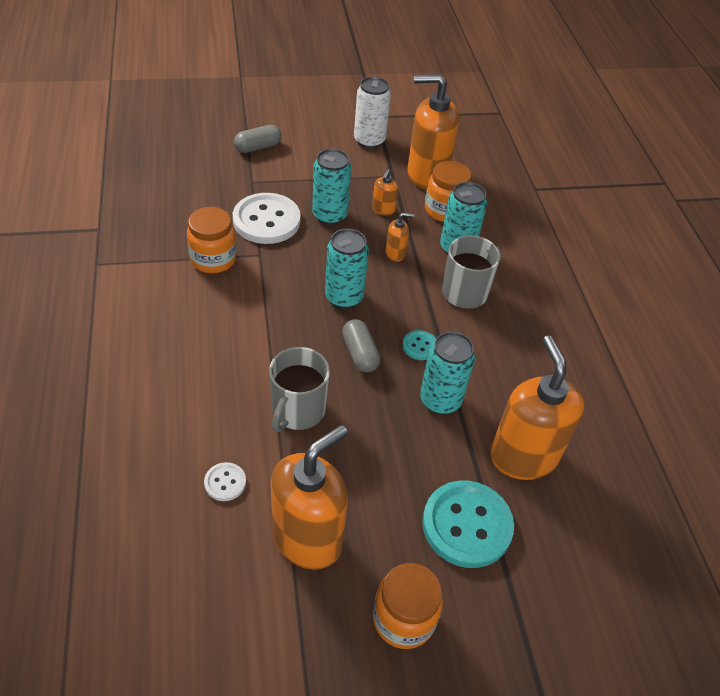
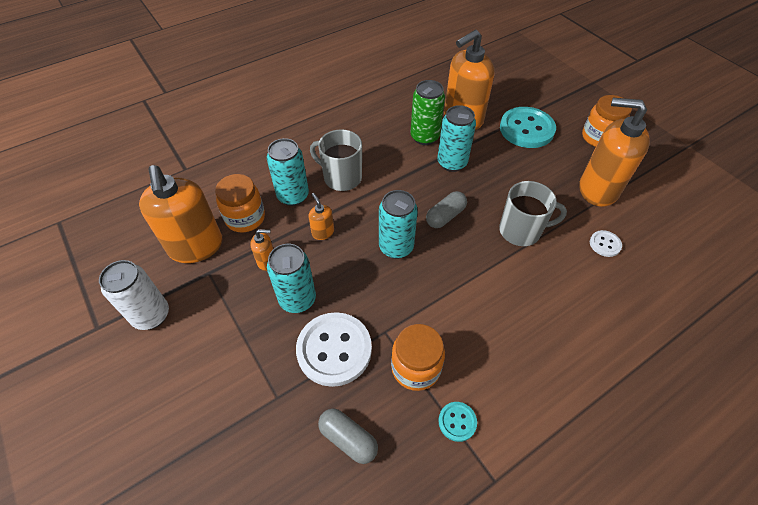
camera: 110 degrees left, 5 degrees up
grey capsule [234,125,282,153] -> grey capsule moved to [318,408,378,464]
turquoise button [403,330,436,360] -> turquoise button moved to [438,402,477,442]
none -> green can [410,80,445,145]

